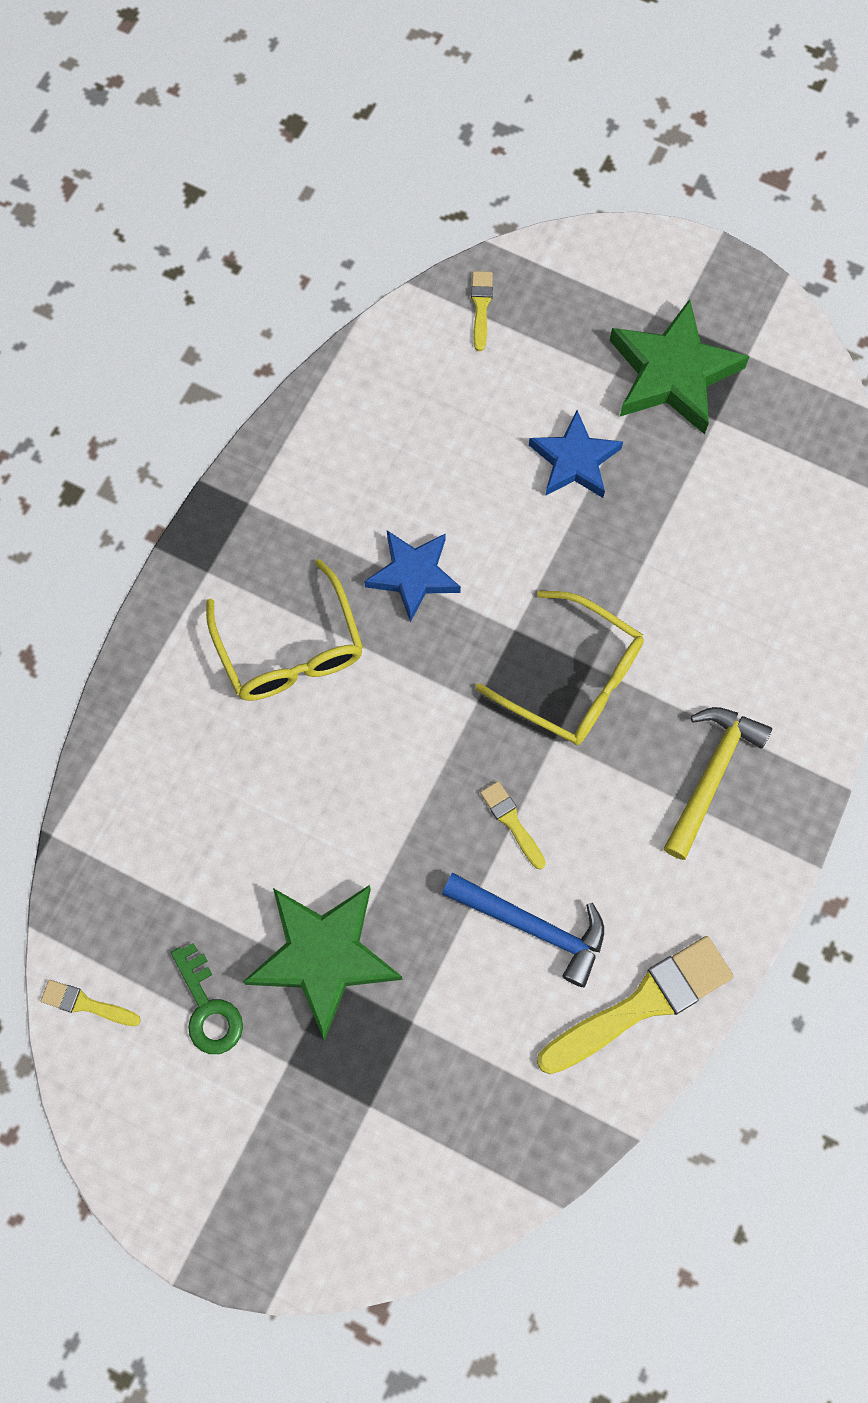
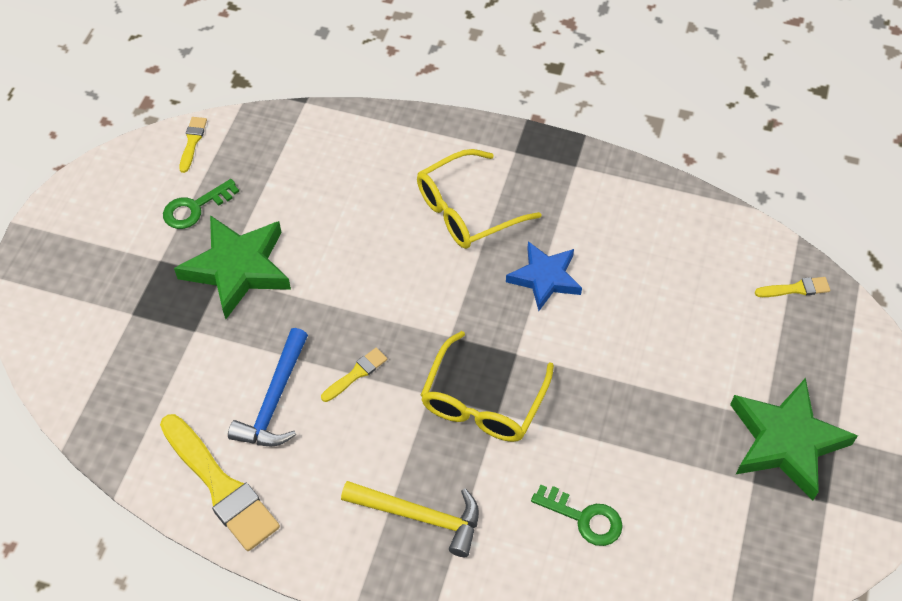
camera: 80 degrees right, 15 degrees down
blue star [529,410,623,498] -> none
none -> green key [531,485,623,546]

